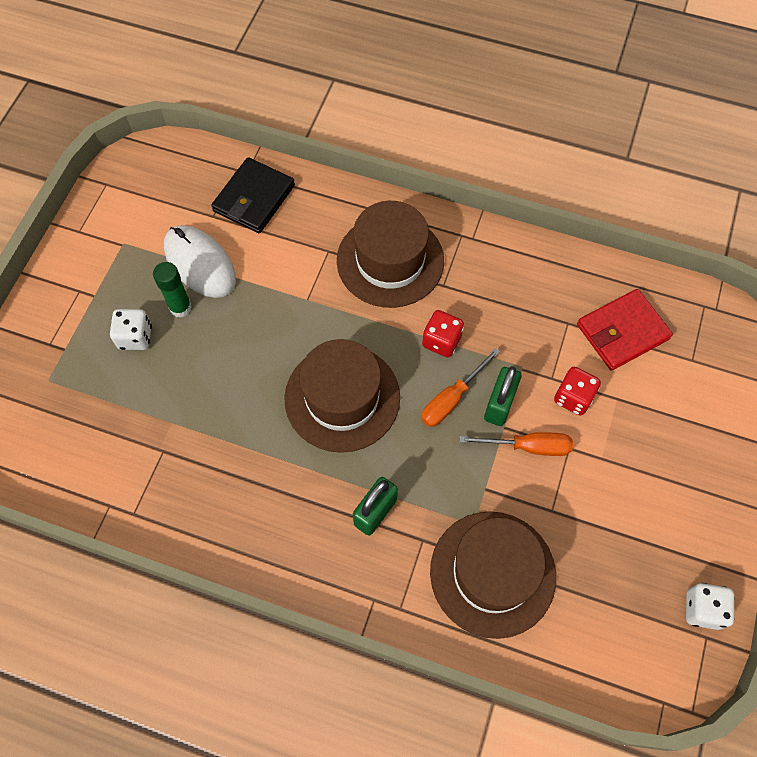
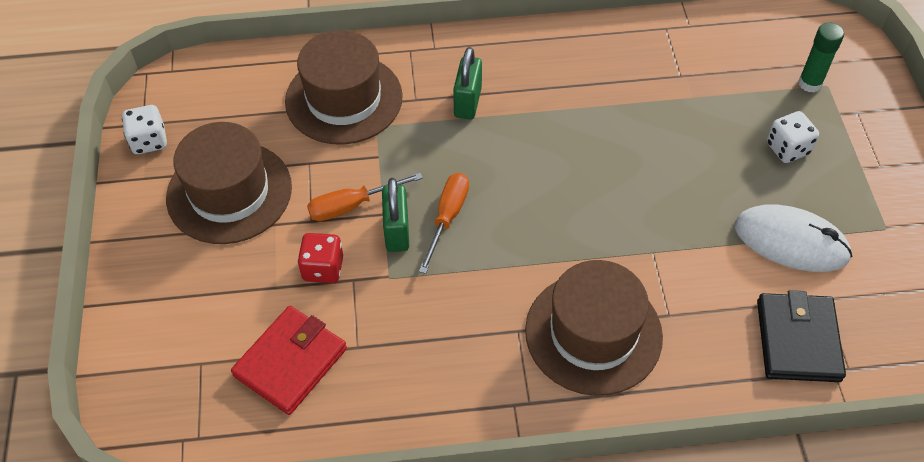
camera: 155 degrees right, 10 degrees down
green glue stick [153,262,192,318] -> green glue stick moved to [798,22,844,93]
brown hat [284,339,400,453] -> brown hat moved to [166,122,292,244]
red dice [422,310,464,357] -> none

